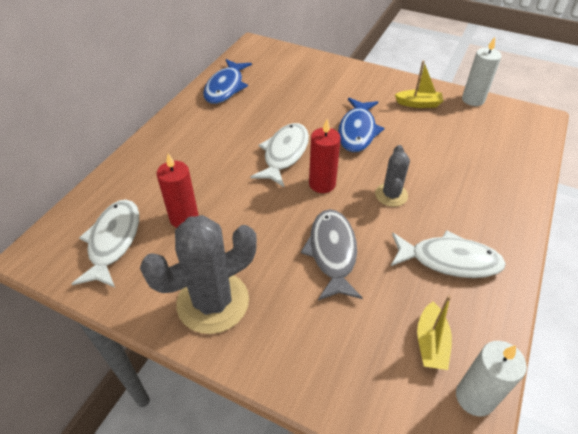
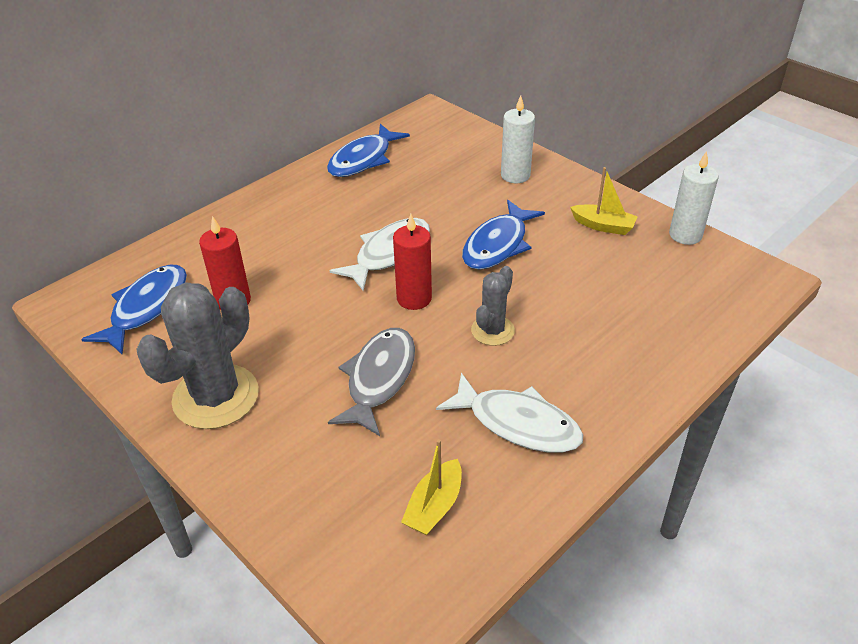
camera: 20 degrees right, 5 degrees down
white fish [72,199,139,288] -> blue fish [81,264,187,355]
grey cactus [140,215,257,334] -> grey cactus turned 45 degrees counterclockwise [136,282,259,429]
white candle [456,341,527,417] -> white candle moved to [501,95,535,183]

